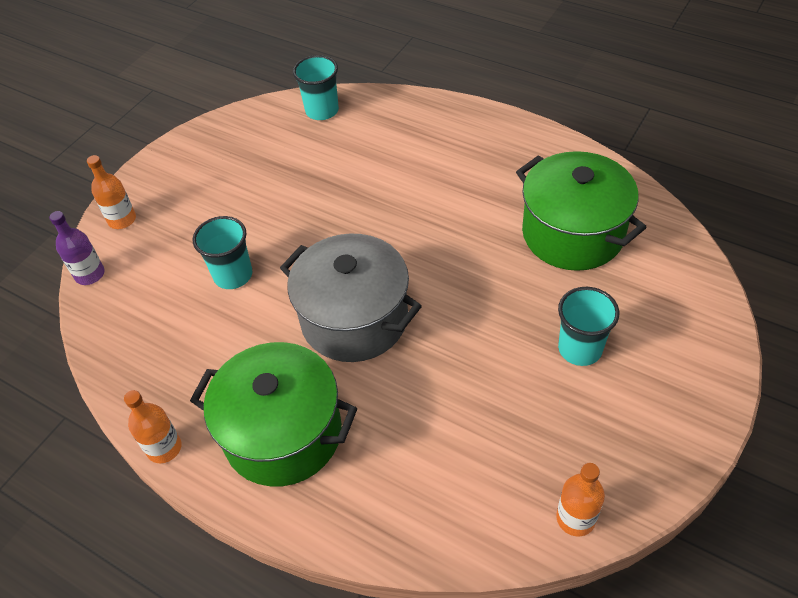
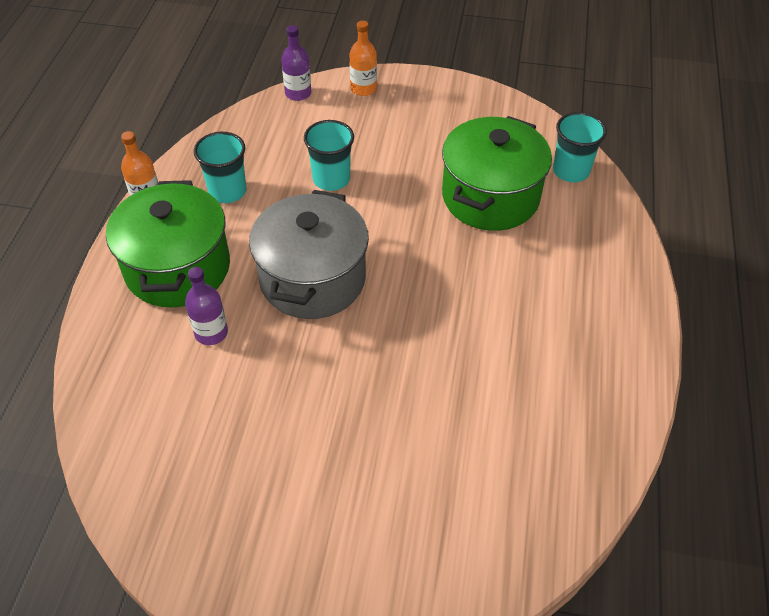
camera: 65 degrees right, 0 degrees up
green pot [516,151,647,271] -> green pot moved to [442,116,552,231]
orange bottle [556,463,605,537] -> none
turquoise cup [558,287,619,366] -> turquoise cup moved to [194,132,247,203]
none -> purple bottle [185,267,228,345]

